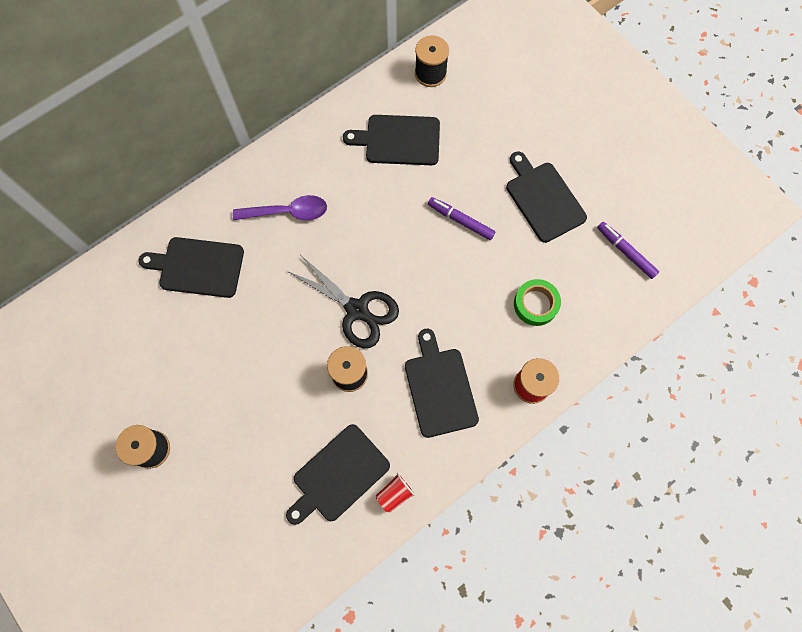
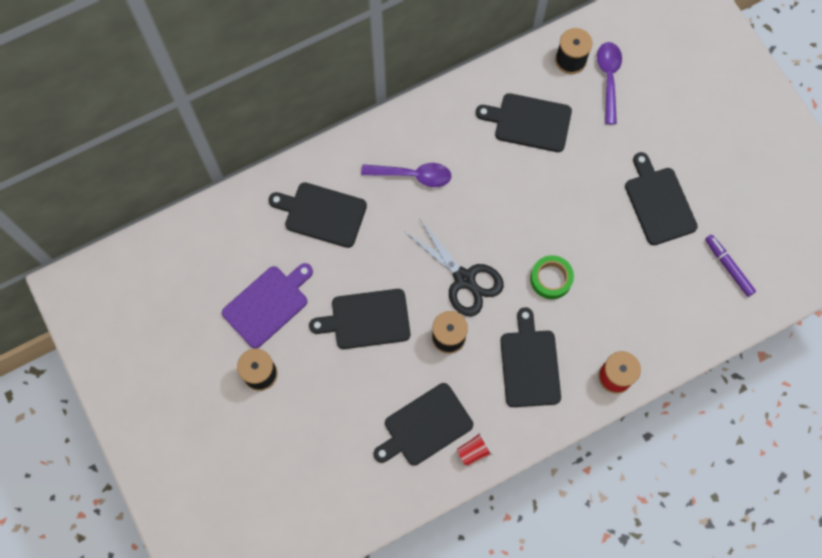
camera: 10 degrees right, 0 degrees up
purple marker [428,197,495,240] -> none
green tape [514,279,561,326] -> green tape moved to [530,255,574,299]
none -> purple cutting board [222,263,313,349]
none -> black cutting board [309,289,410,349]
none -> purple spoon [597,42,622,124]

